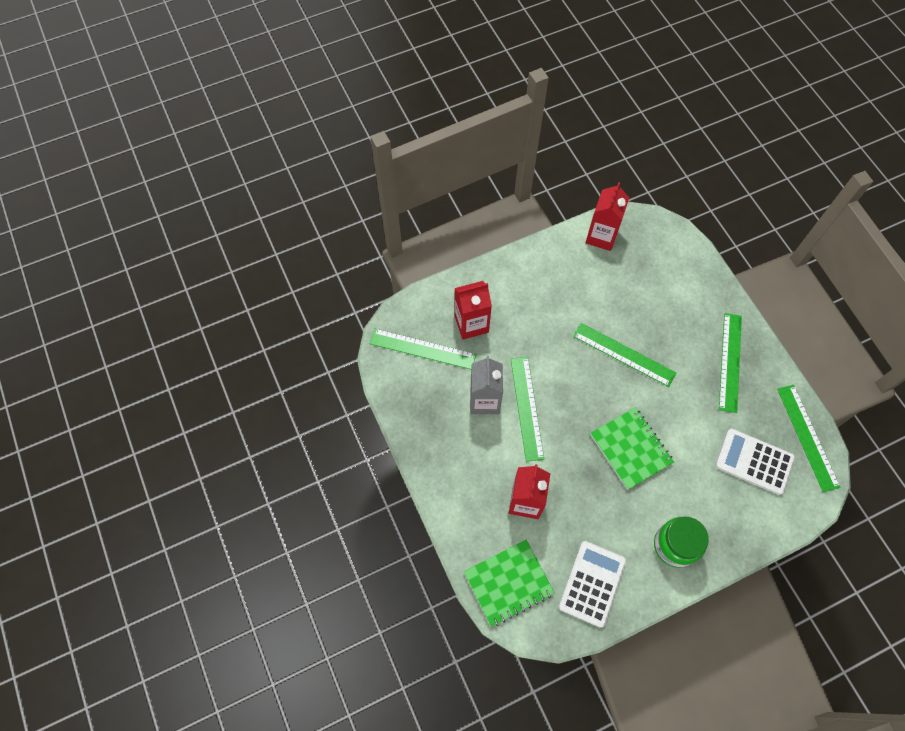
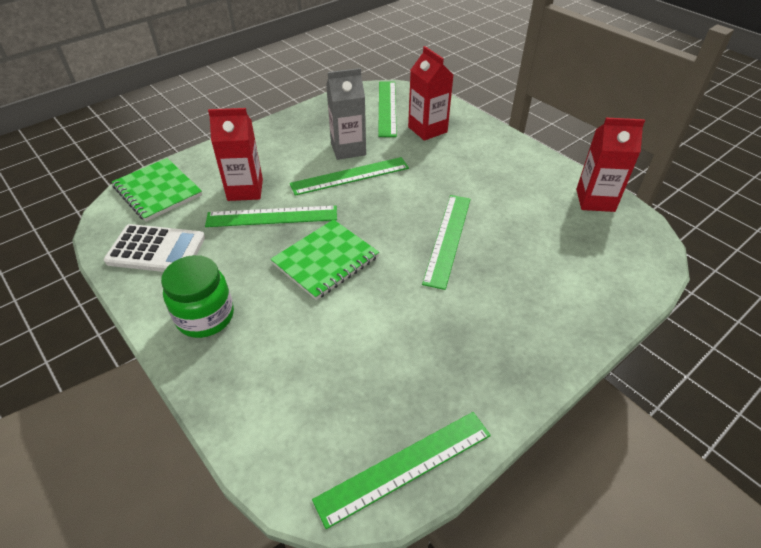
camera: 75 degrees right, 20 degrees down
white calculator [715,428,795,495] -> none
green ruler [719,313,742,413] -> green ruler moved to [205,206,337,227]

